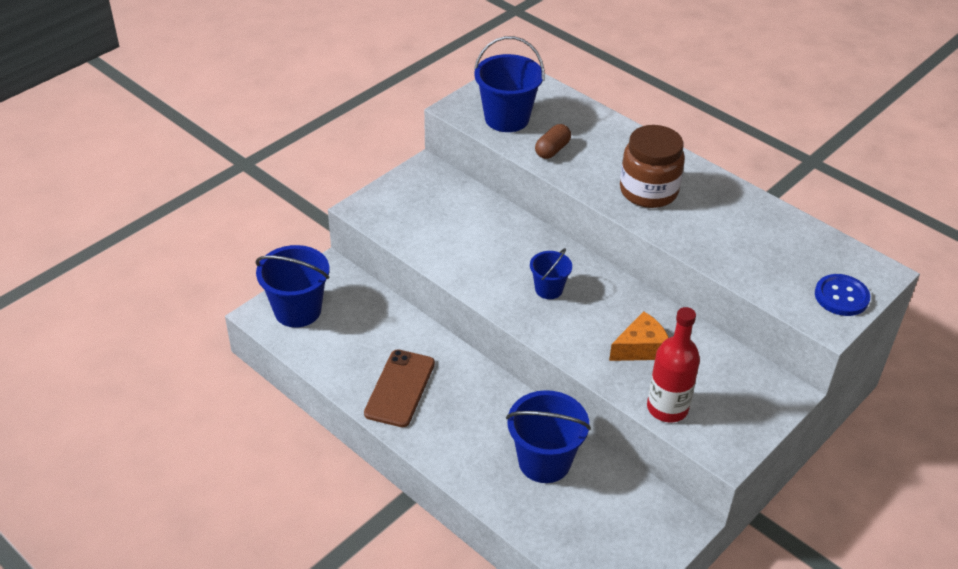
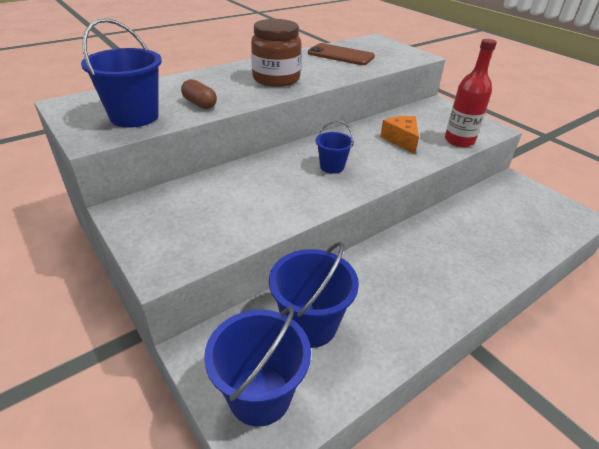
camera: 80 degrees left, 5 degrees down
brown phone [364,349,435,427] -> brown phone moved to [308,43,375,65]
blue bucket [506,390,591,483] -> blue bucket moved to [269,241,359,348]
blue button [815,274,870,316] -> none

